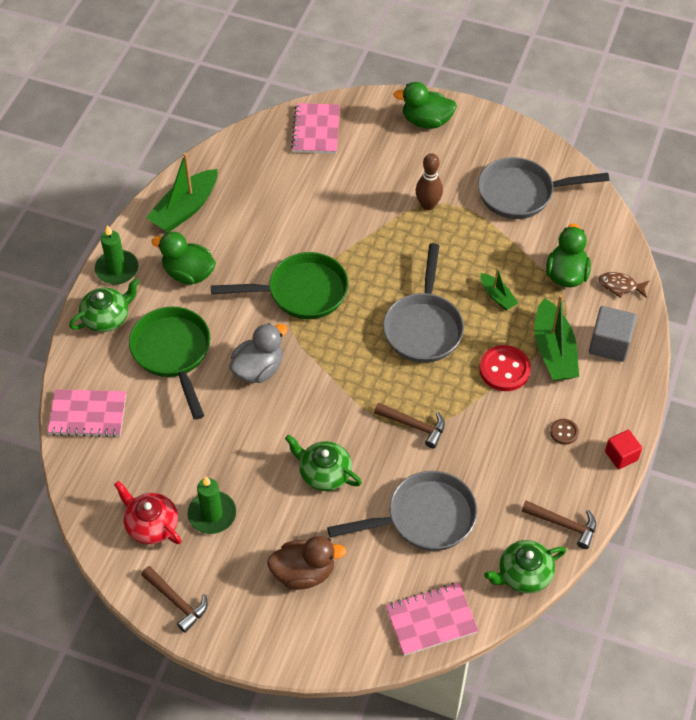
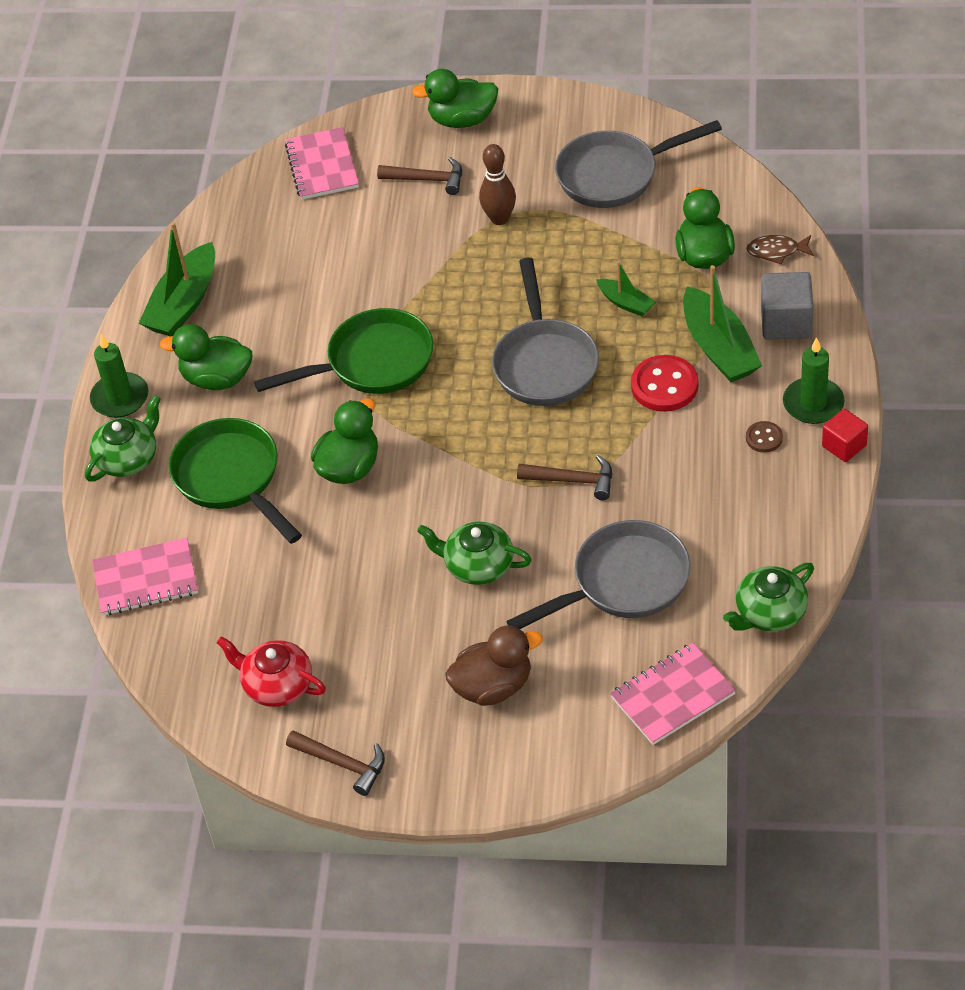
camera: 10 degrees left, 5 degrees down
green candle [187,476,236,534] -> green candle moved to [783,337,845,424]
grey duck [229,323,288,383] -> green duck [311,398,378,484]
brown hammer [522,500,596,549] -> brown hammer moved to [377,157,462,195]

